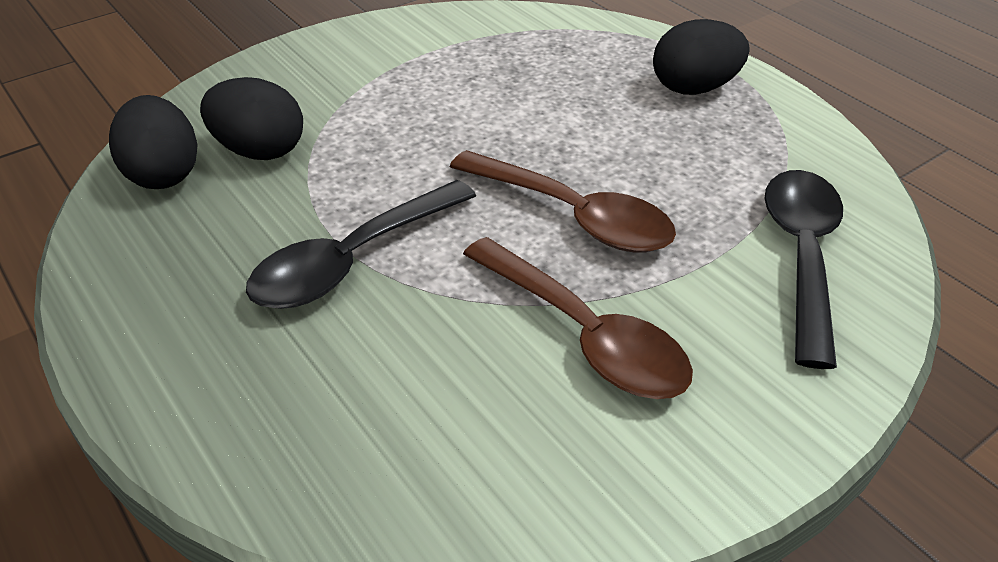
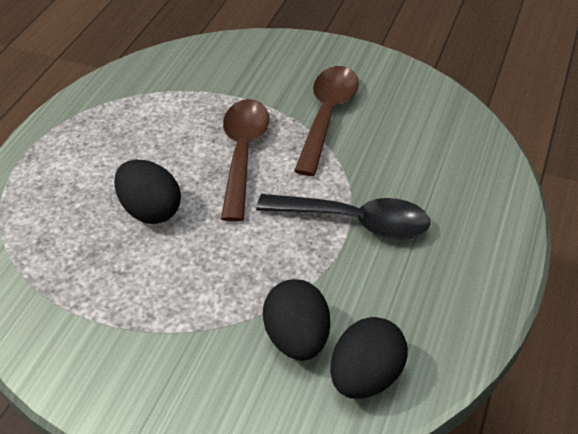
camera: 120 degrees left, 5 degrees up
black egg [653,19,750,95] -> black egg moved to [114,159,181,224]
black spoon [764,170,843,369] -> none

